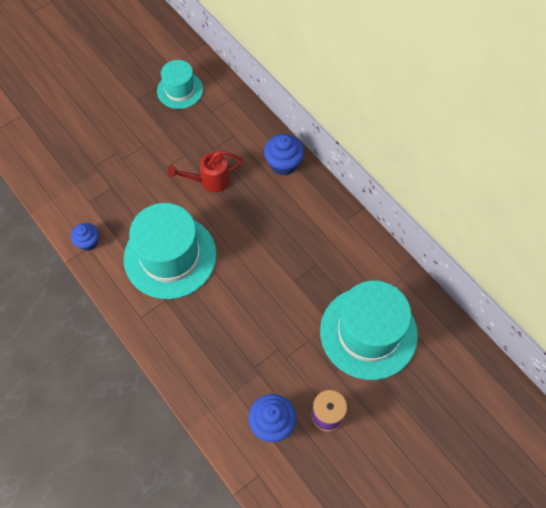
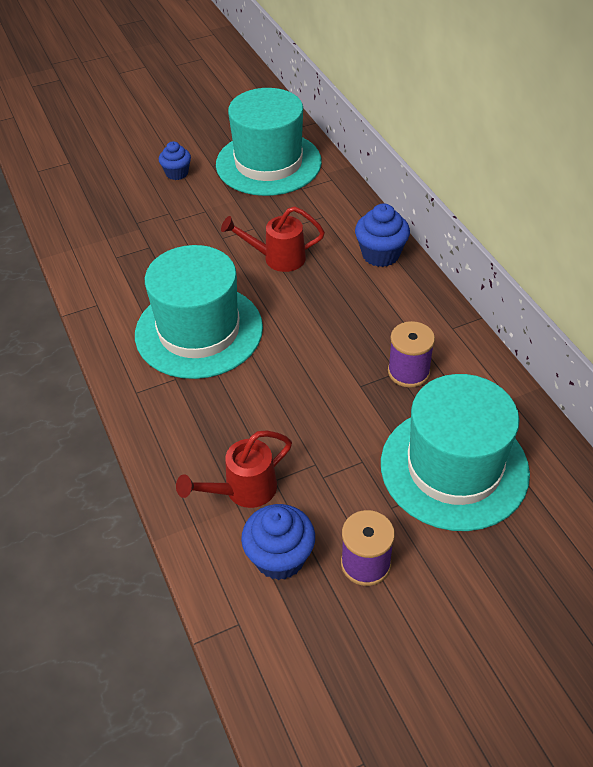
camera: 15 degrees right, 15 degrees down
blue cupcake [71,223,99,251] -> blue cupcake moved to [159,141,191,180]
turquoise hat [157,60,203,109] -> turquoise hat [216,88,322,196], size x1.78
none -> red watering can [176,431,292,508]
none -> purple spool [388,321,435,388]

